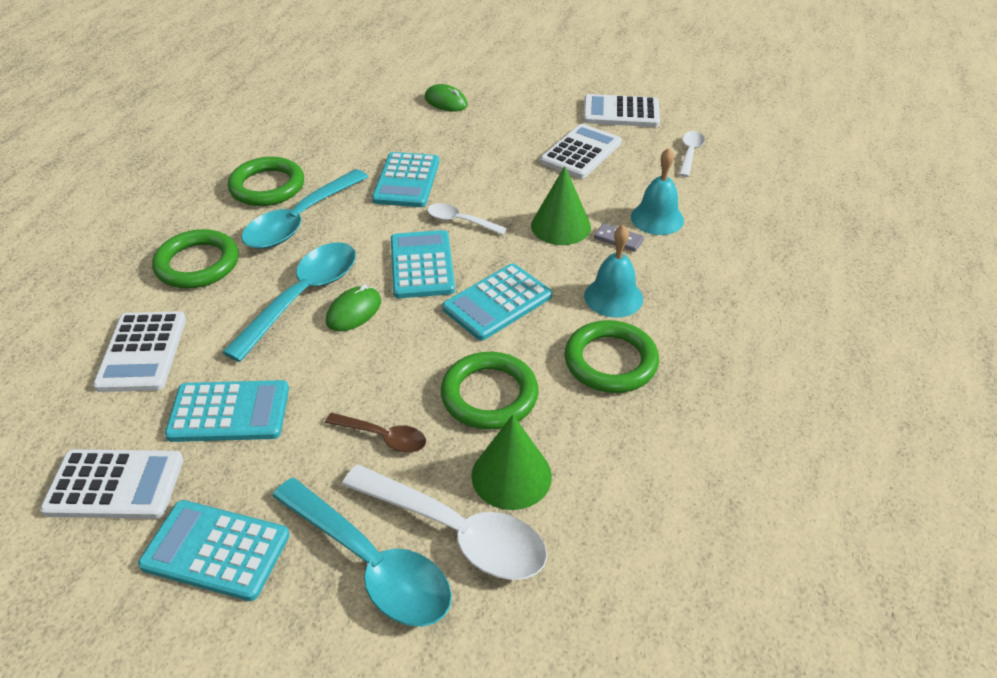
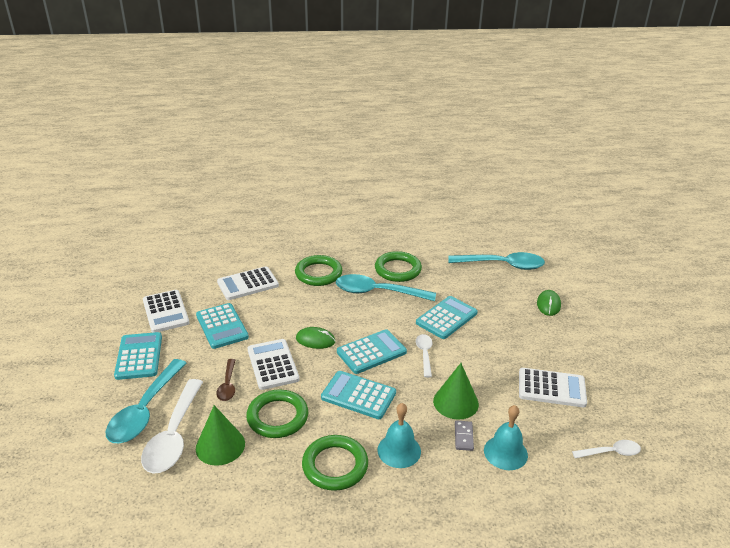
camera: 65 degrees right, 10 degrees down
turquoise spoon [222,242,356,362] -> turquoise spoon moved to [448,252,545,270]
turquoise calculator [372,152,439,207] -> turquoise calculator turned 150 degrees clockwise [416,296,478,339]
white calculator [583,94,660,127] -> white calculator moved to [248,339,300,390]

